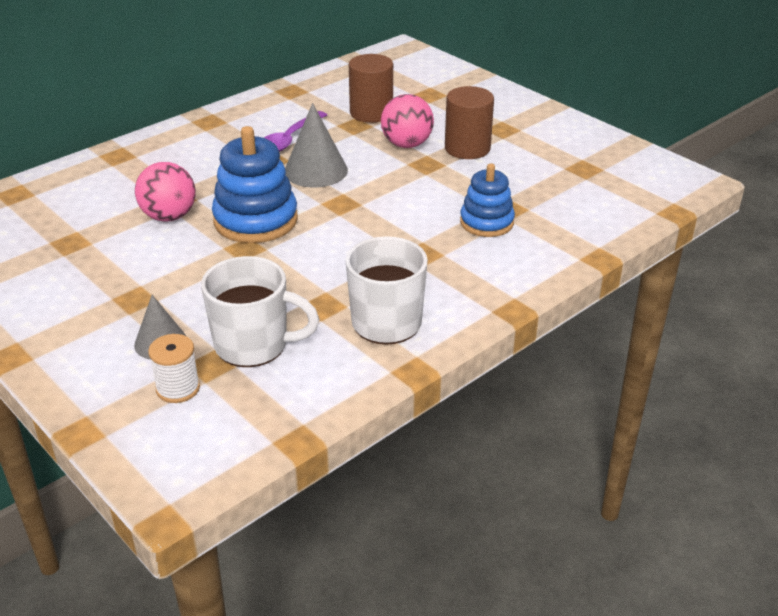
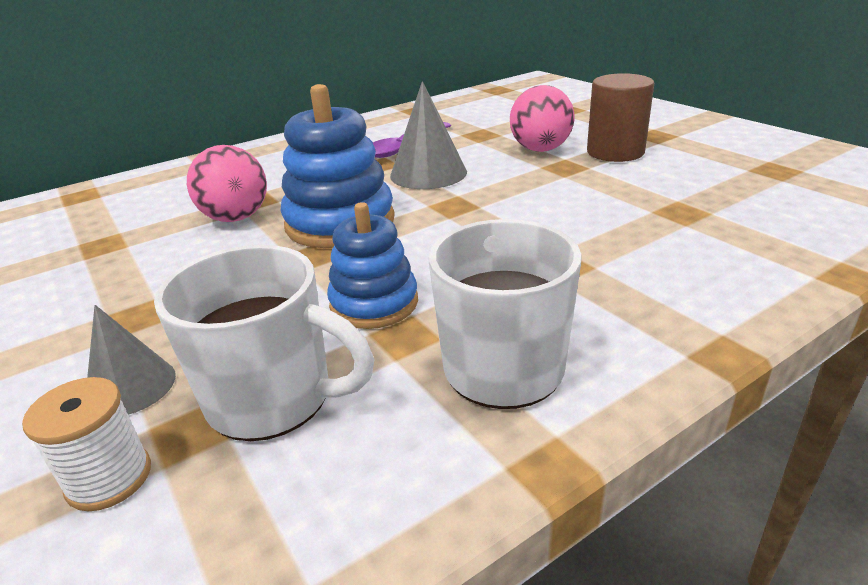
camera: 10 degrees right, 5 degrees down
brown cylinder [349,54,393,123] -> none
blue stacking toy [460,163,515,237] -> blue stacking toy moved to [327,202,418,329]

